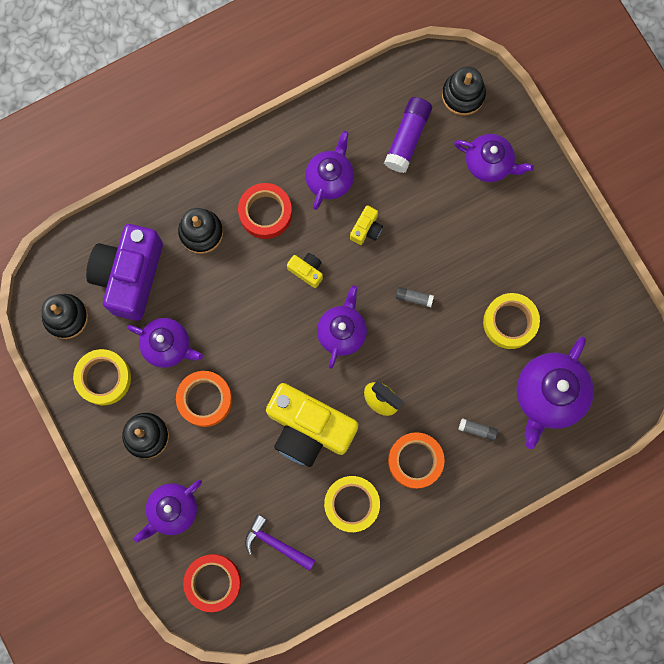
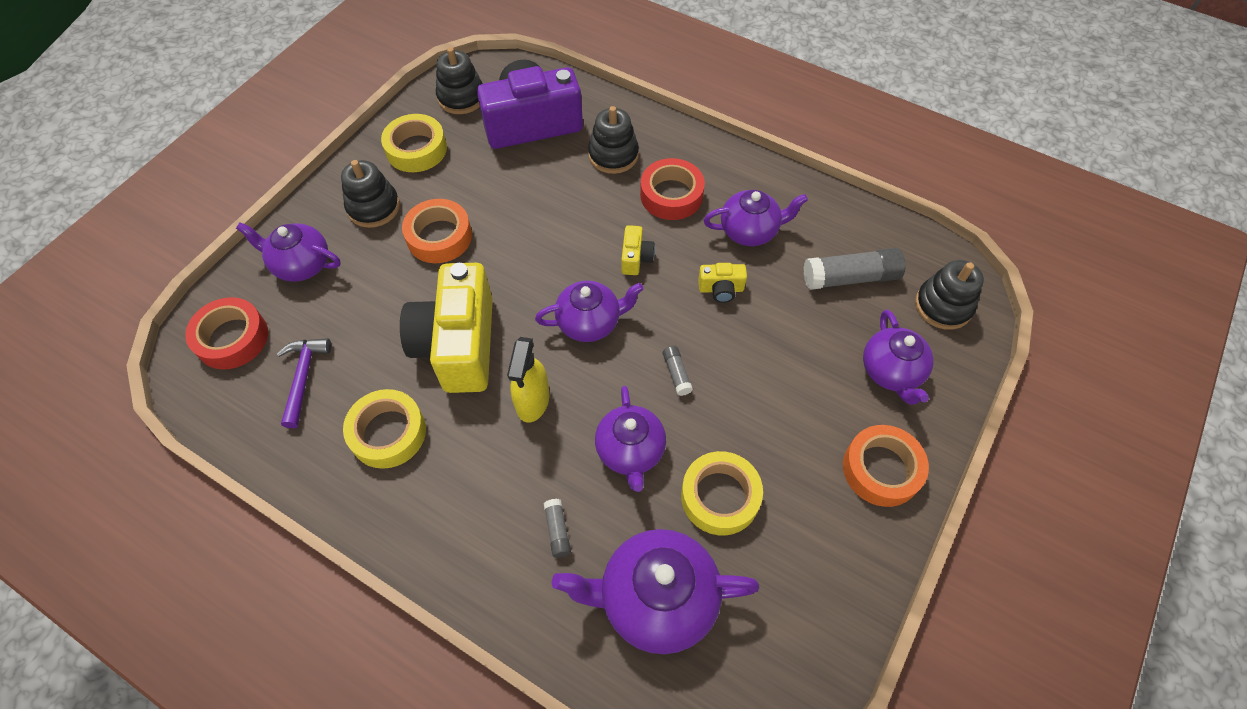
camera: 60 degrees right, 20 degrees down
purple teapot [127,318,203,368] -> purple teapot moved to [595,386,666,492]
purple glue stick [384,97,432,173] -> grey glue stick [804,248,905,290]
orange tape [388,432,445,489] -> orange tape moved to [843,425,929,507]

